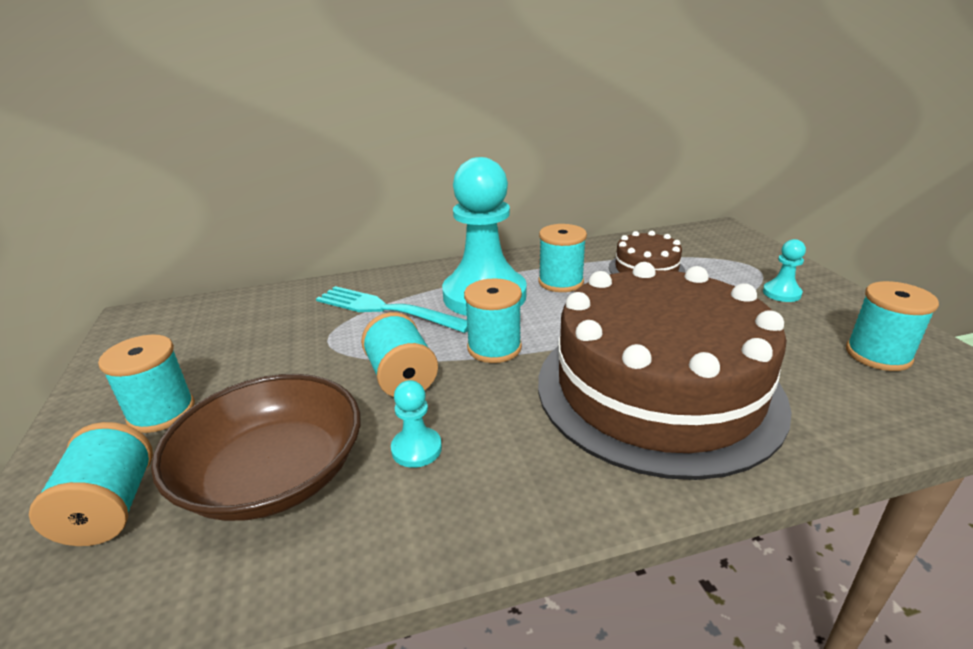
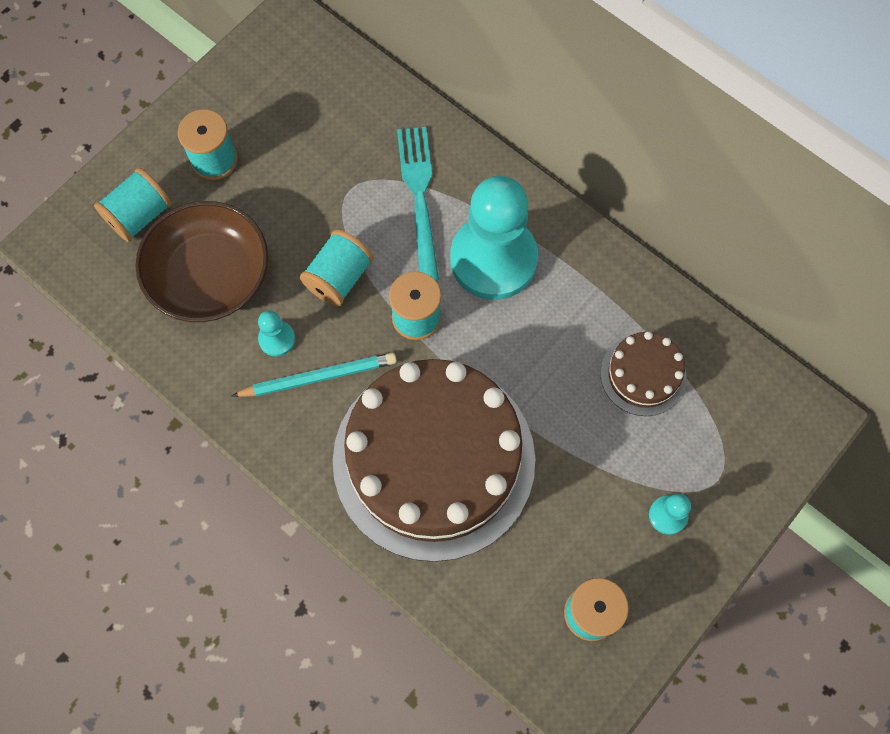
camera: 55 degrees right, 40 degrees up
turquoise spool [538,224,587,292] -> none
none -> turquoise pencil [232,352,397,397]

